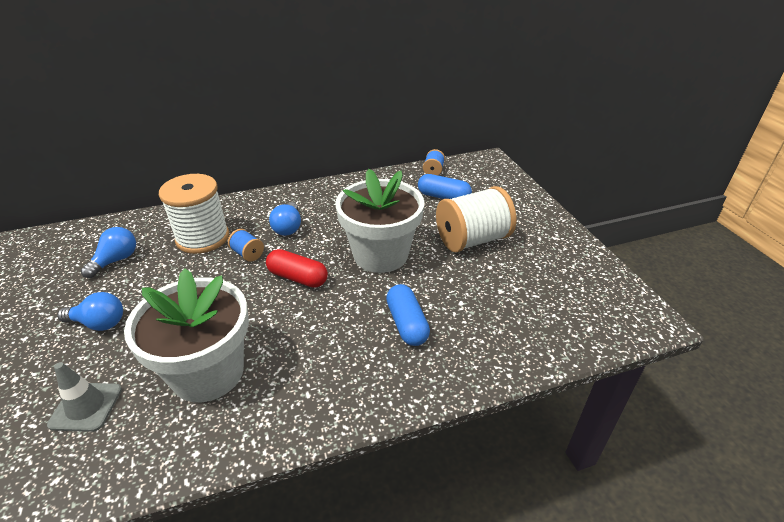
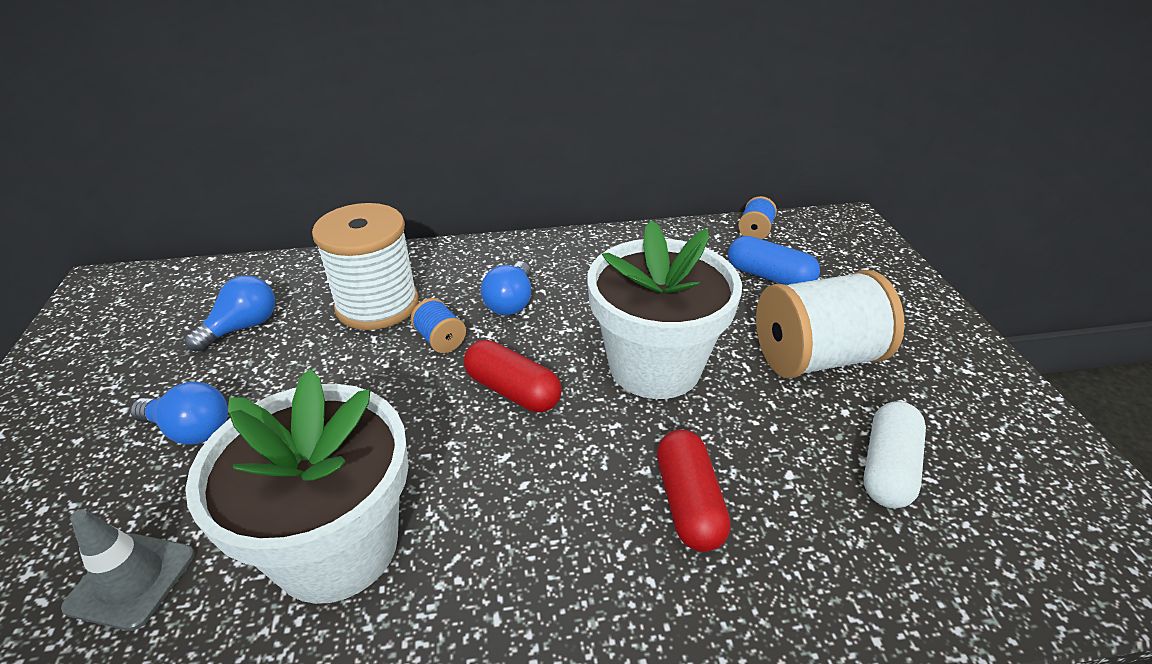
camera: 10 degrees right, 0 degrees up
blue capsule [386,284,430,346] -> red capsule [657,430,731,552]
none -> white capsule [863,401,926,508]

